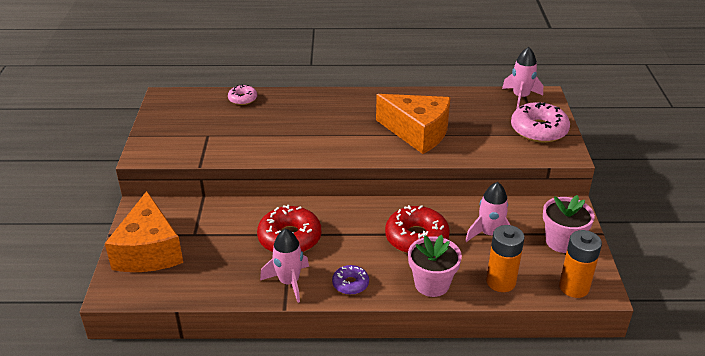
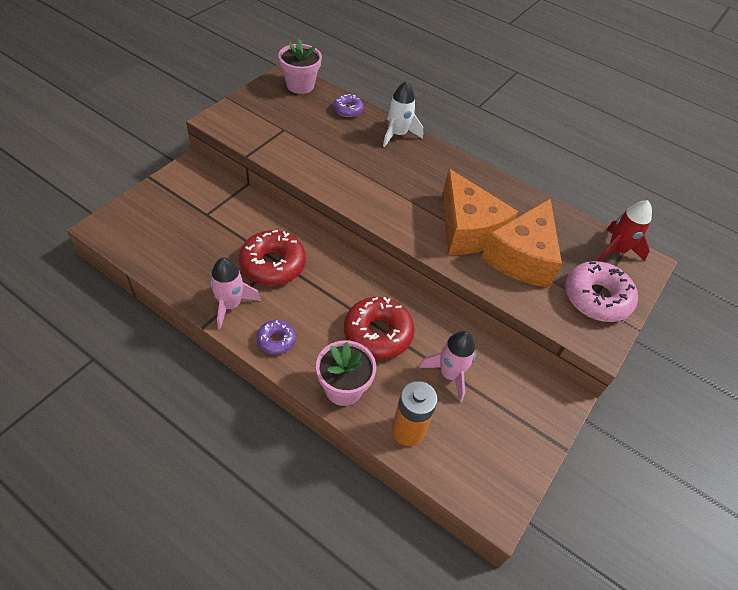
camera: 30 degrees right, 15 degrees up
orange cheese [105,191,183,272] -> orange cheese moved to [481,199,562,288]
pink donut [228,84,257,105] -> purple donut [333,94,364,117]
pink rocket [502,47,543,109] -> red rocket [597,200,652,261]
pink flower pot [543,195,595,253] -> pink flower pot moved to [278,39,322,94]
orange battery [559,230,602,298] -> none
none -> white rocket [383,81,423,147]

